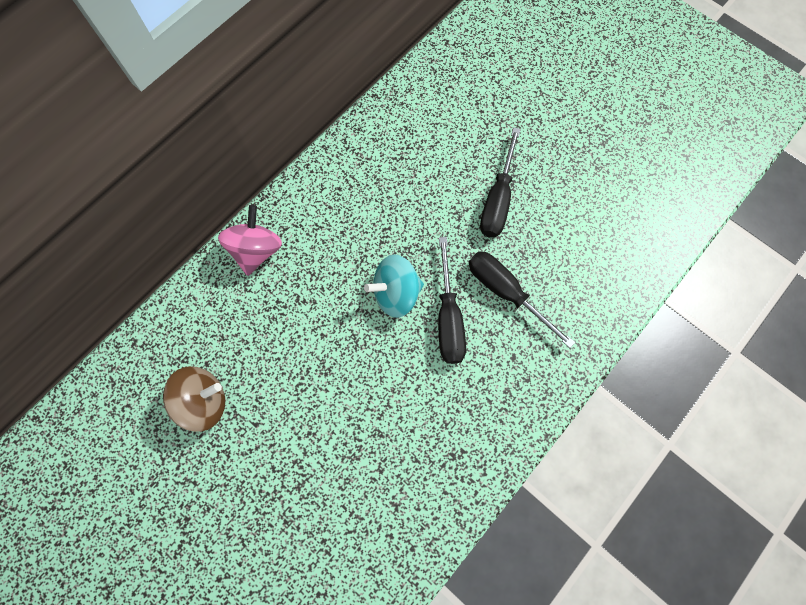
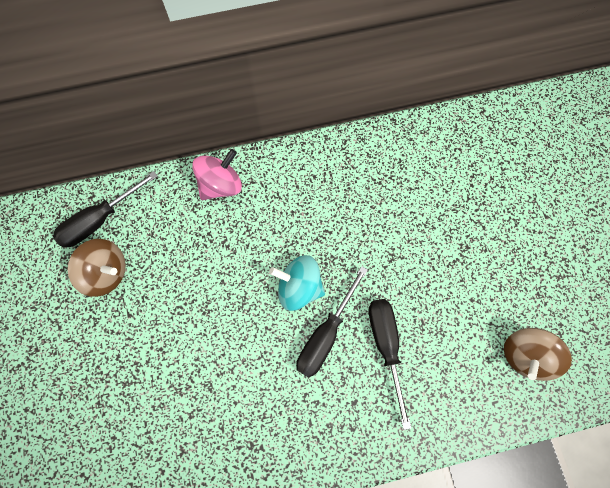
camera: 35 degrees right, 0 degrees up
black screwdriver [480,127,521,238] -> black screwdriver moved to [53,171,158,247]
none -> brown spinning top [504,328,572,381]

